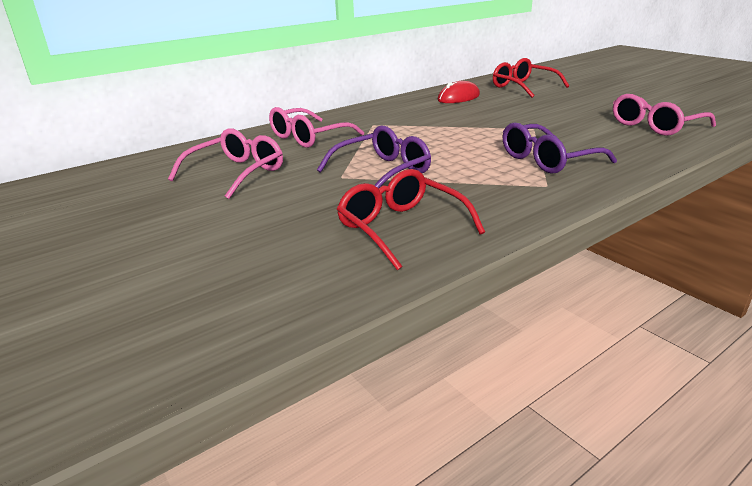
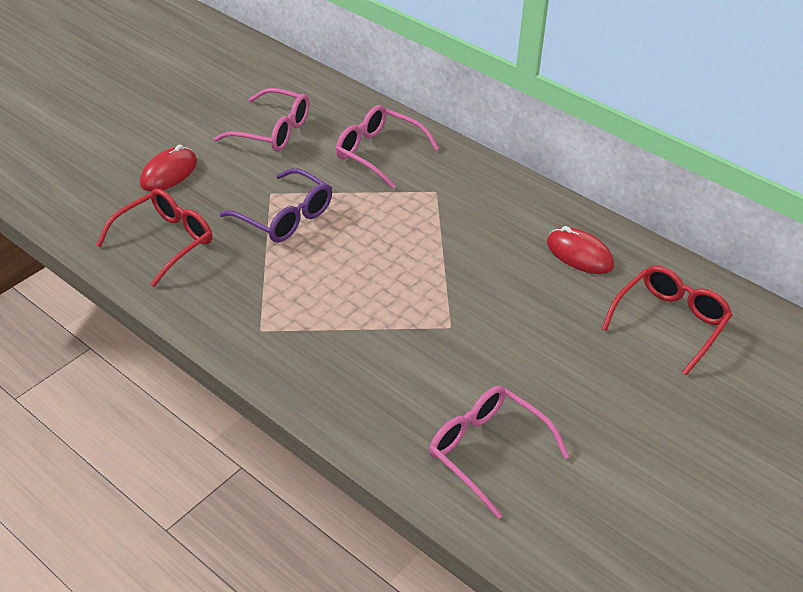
camera: 75 degrees right, 15 degrees up
purple glasses [503,122,617,174] -> none
none -> red mouse [140,145,197,191]

